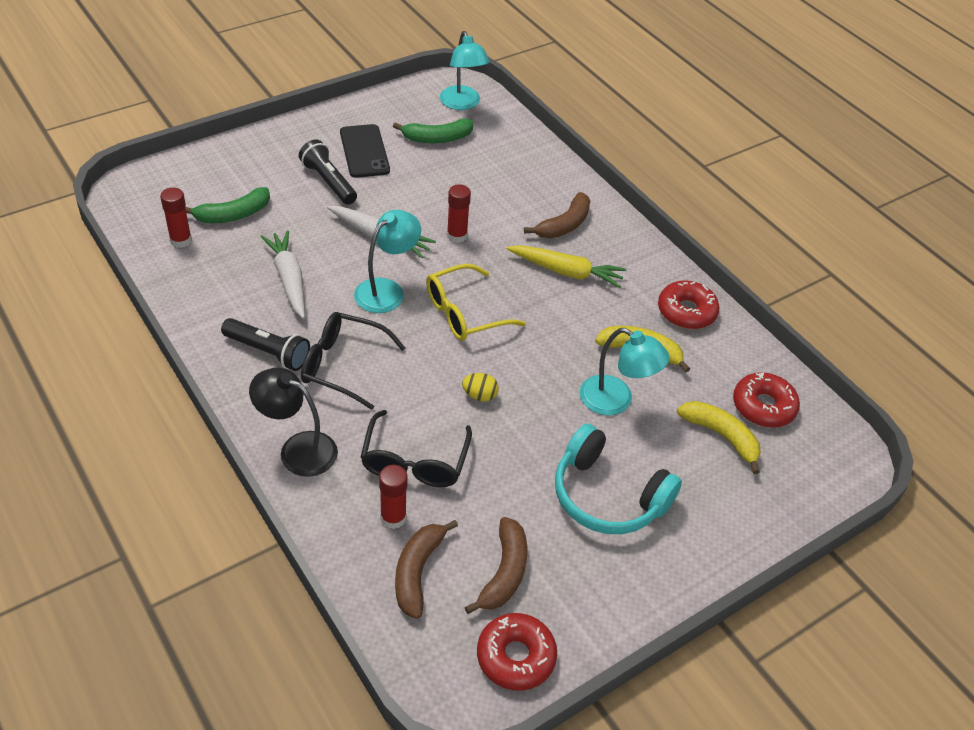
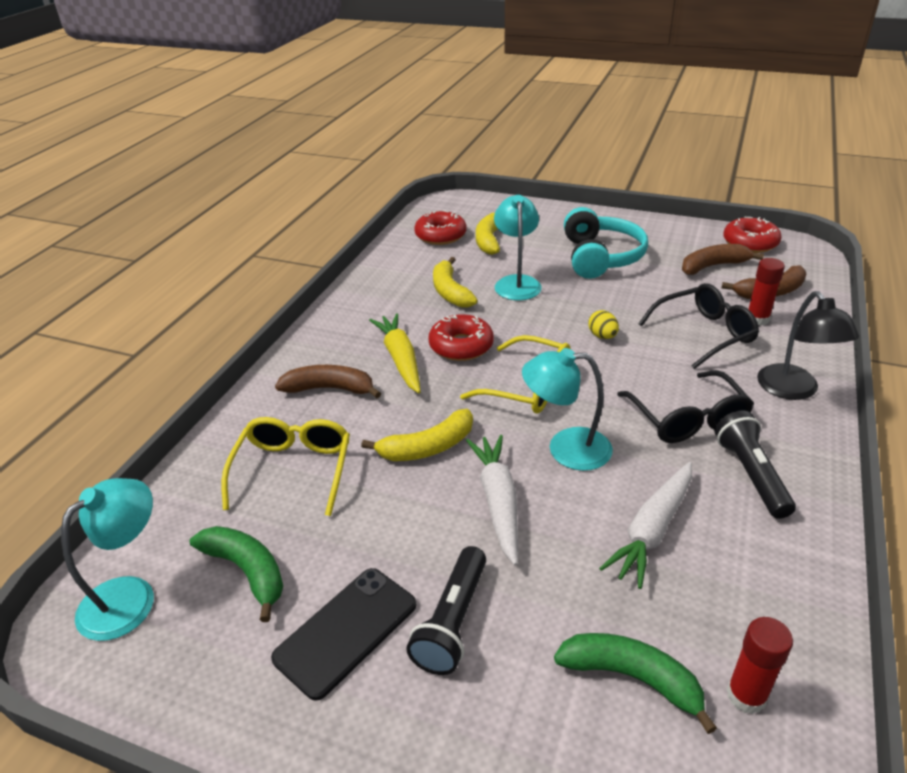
camera: 120 degrees left, 10 degrees down
red glue stick [447,184,471,243] -> yellow banana [361,409,473,461]
red donut [658,281,719,329] -> red donut moved to [428,314,494,361]
none -> yellow glasses [221,417,350,516]

